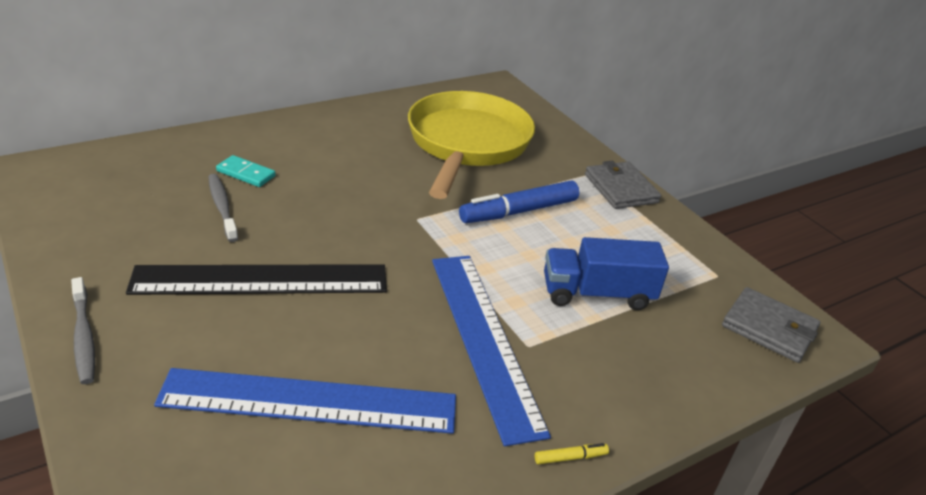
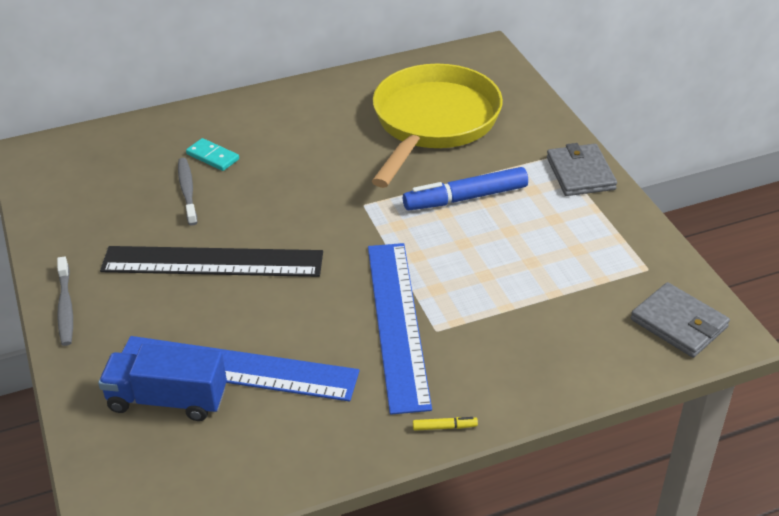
camera: 15 degrees right, 5 degrees up
blue truck [544,237,669,310] -> blue truck moved to [98,344,227,421]

